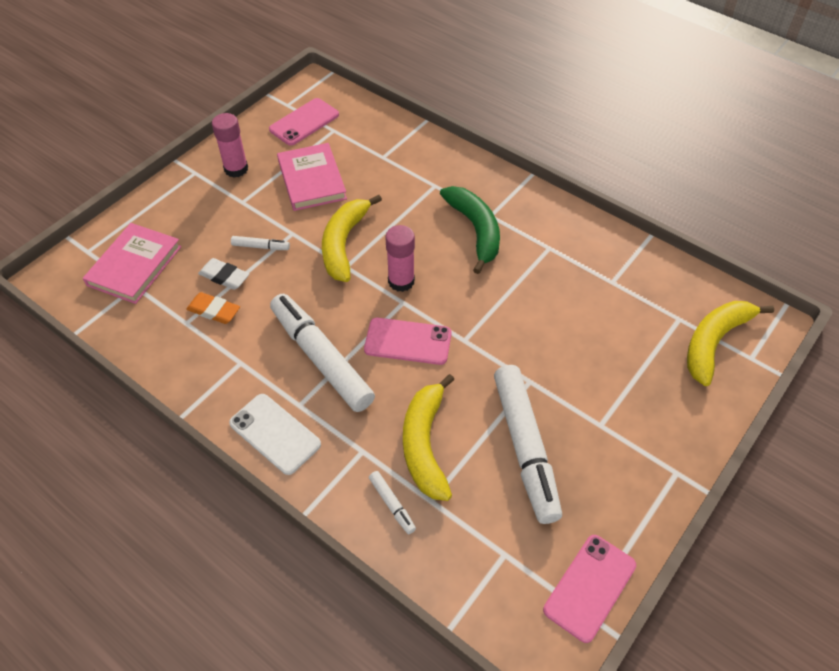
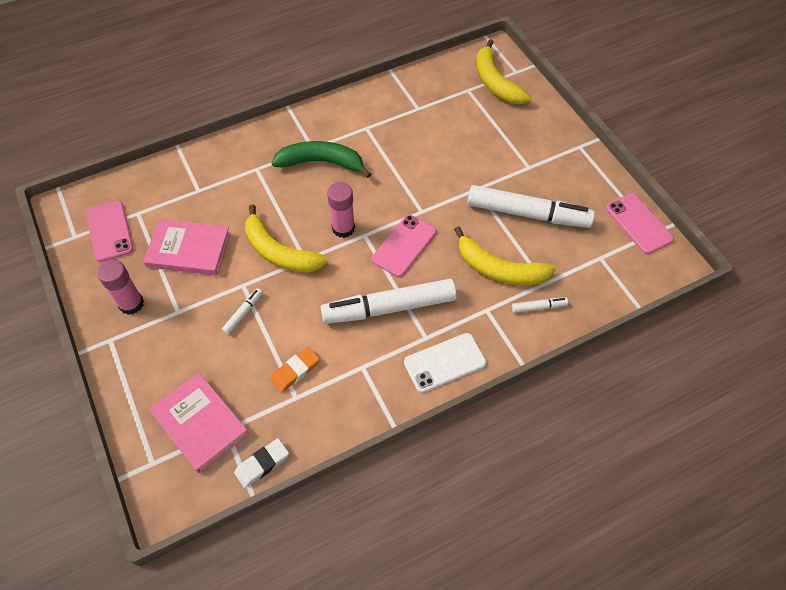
camera: 65 degrees left, 5 degrees up
white eraser [198,258,249,290] -> white eraser moved to [234,438,289,488]

